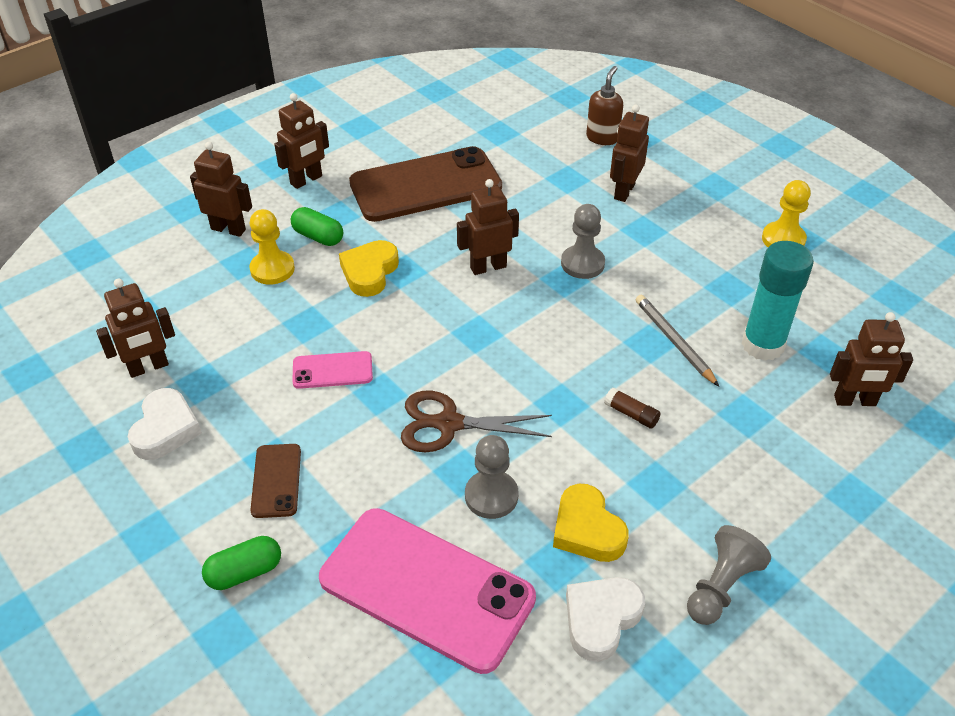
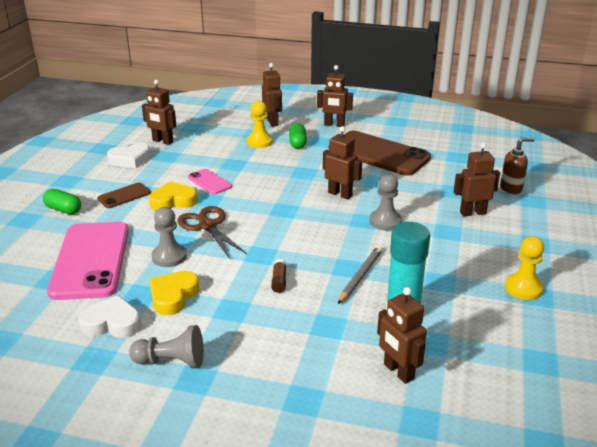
camera: 55 degrees right, 15 degrees down
yellow heart [339,240,399,297] -> yellow heart moved to [149,181,197,211]

